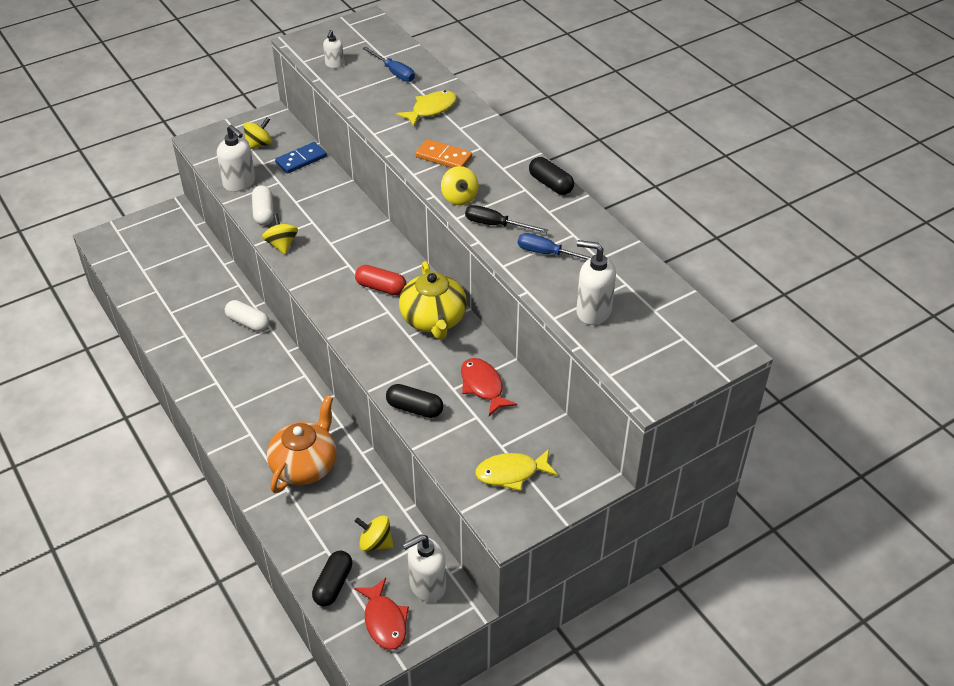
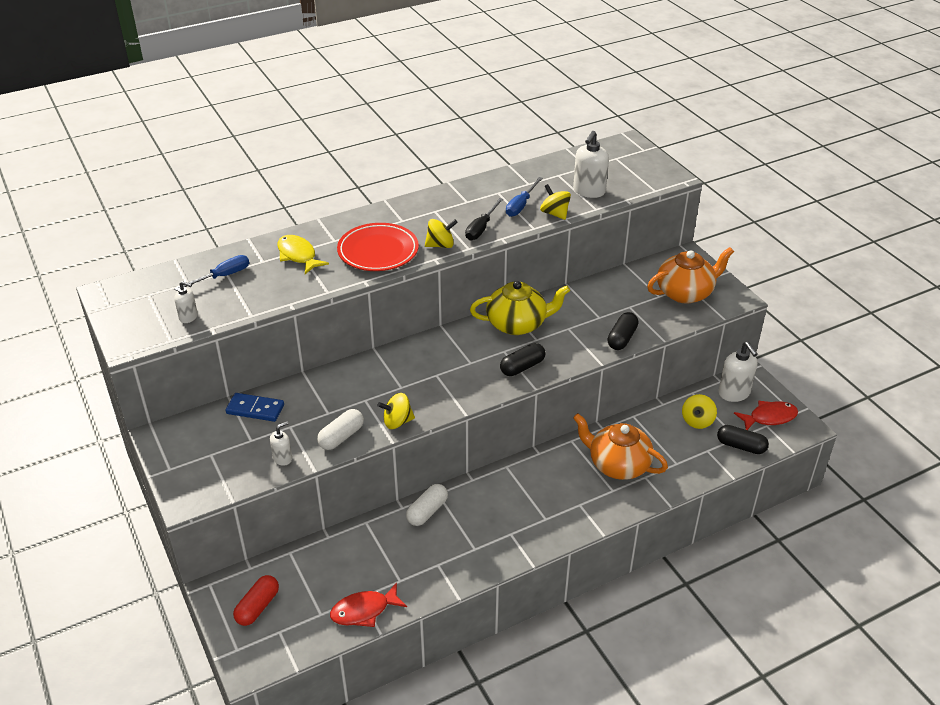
camera: 85 degrees left, 5 degrees down
white soap dispenser [217,125,255,192] -> white soap dispenser [270,421,292,466], size x0.56
yellow spinning top [243,118,272,149] -> yellow spinning top moved to [540,184,571,220]
white capsule [252,185,274,225] -> white capsule turned 45 degrees counterclockwise [317,409,364,450]
blue domino [275,142,327,174] -> blue domino turned 45 degrees counterclockwise [225,393,284,422]
red capsule [355,265,406,295] -> red capsule moved to [233,575,279,626]
orange domino [415,139,472,168] -> red plate [337,223,419,271]
red fish [461,358,517,416] -> red fish moved to [330,582,407,627]
yellow fish [475,449,558,491] -> orange teapot [647,247,734,304]
black capsule [529,157,574,195] -> black capsule moved to [500,343,546,376]

